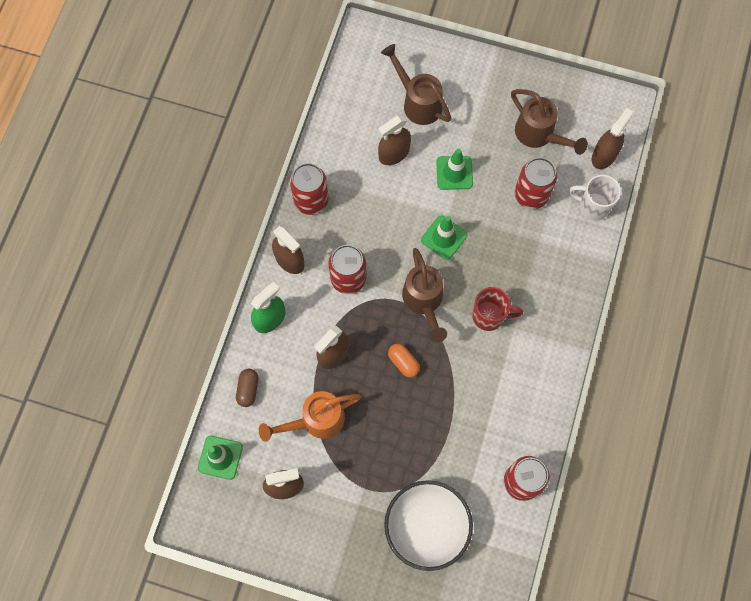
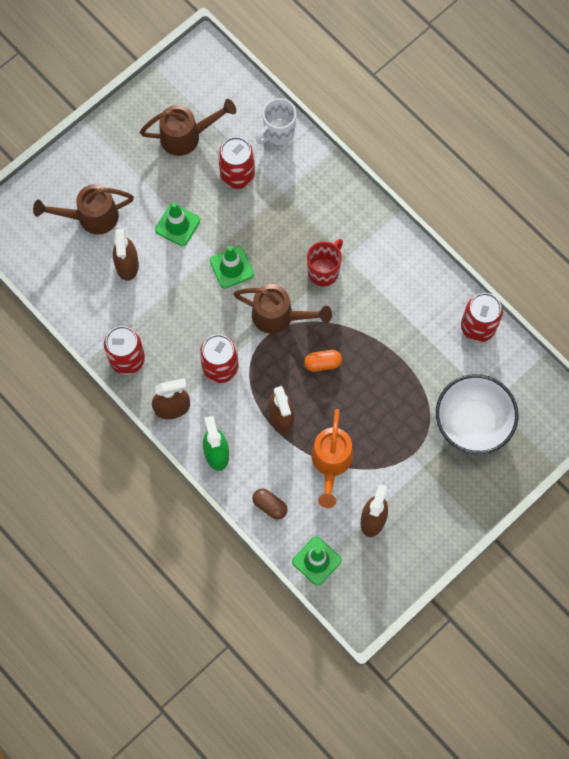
camera: 60 degrees left, 0 degrees up
brown spray bottle [592,108,634,169] -> none

